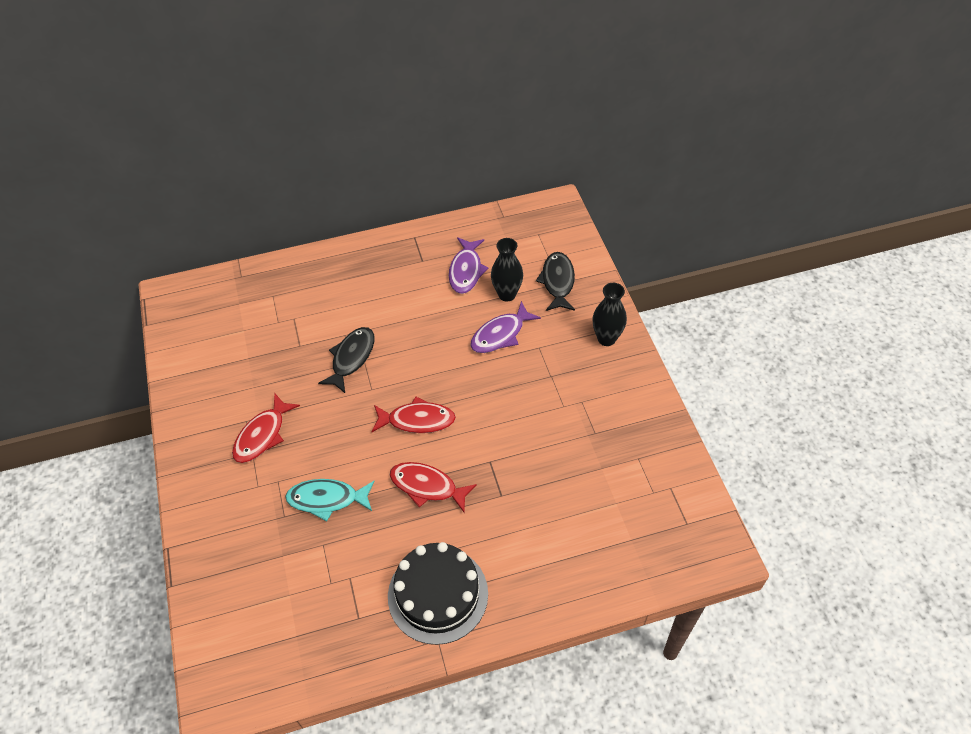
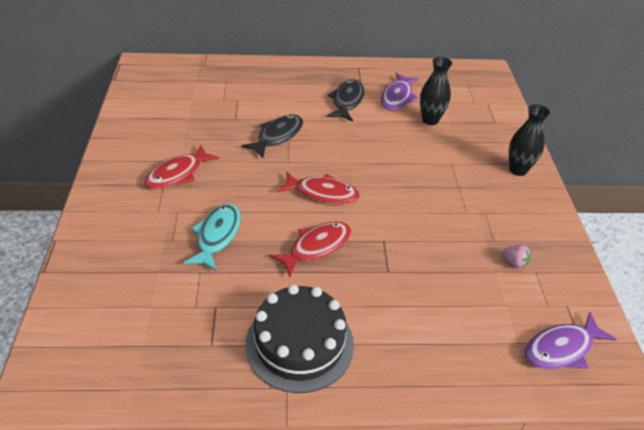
camera: 10 degrees right, 10 degrees down
turquoise fish [285,479,375,521] -> turquoise fish turned 90 degrees clockwise [184,204,241,271]
red fish [390,462,477,512] -> red fish turned 105 degrees clockwise [269,221,351,277]
purple fish [470,301,541,353] -> purple fish moved to [525,312,617,369]
black fish [536,252,575,311] -> black fish moved to [327,79,364,122]
none -> pink strawberry [502,245,531,269]

